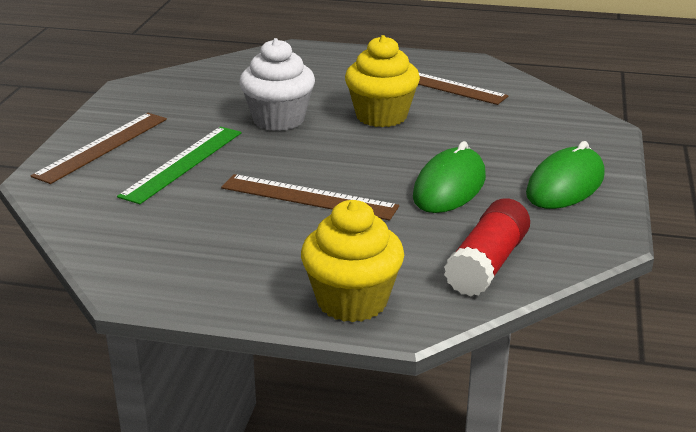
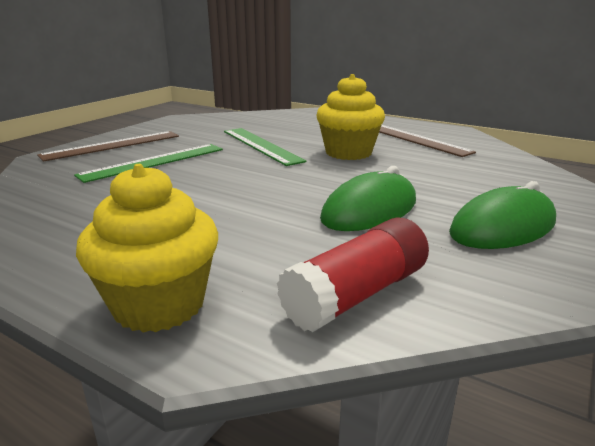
camera: 20 degrees right, 5 degrees down
brown ruler [221,174,399,221] -> none
white cupcake [240,38,315,131] -> green ruler [224,128,306,166]

